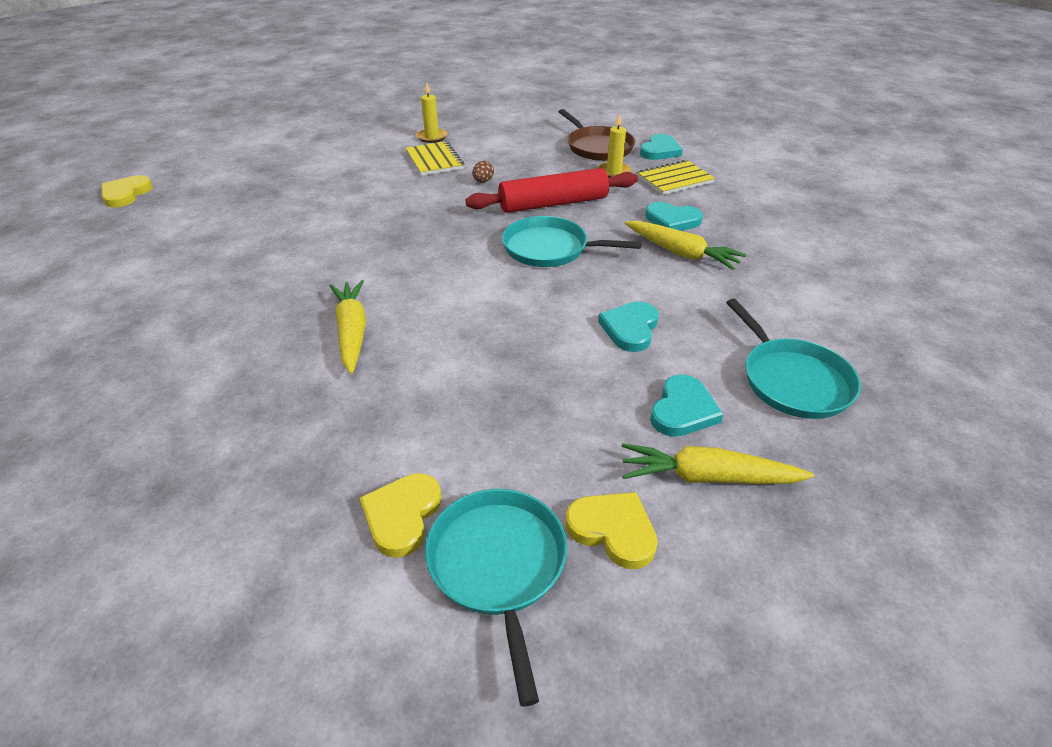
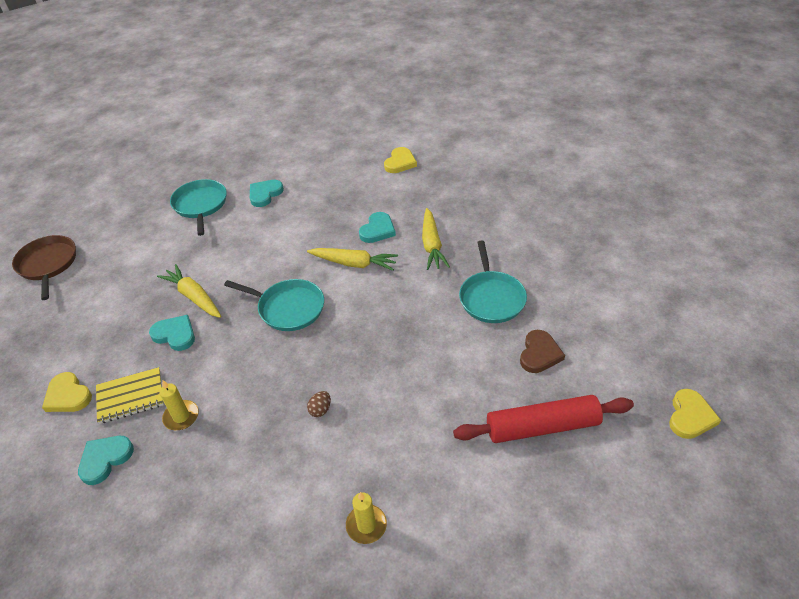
camera: 170 degrees left, 5 degrees up
yellow notebook [406,141,464,176] -> none
turquoise pan [425,489,567,706] -> turquoise pan moved to [459,241,527,323]
red rolling pin [466,168,638,213] -> red rolling pin moved to [453,395,634,443]
brown pan [559,109,635,161] -> brown pan moved to [12,235,76,300]
yellow heart [566,492,658,569] -> yellow heart moved to [42,372,92,412]
turquoise heart [598,301,659,352] -> turquoise heart moved to [359,212,396,243]
yellow carrot [622,443,814,484] -> yellow carrot moved to [307,248,398,271]
none -> brown heart [520,330,565,373]

